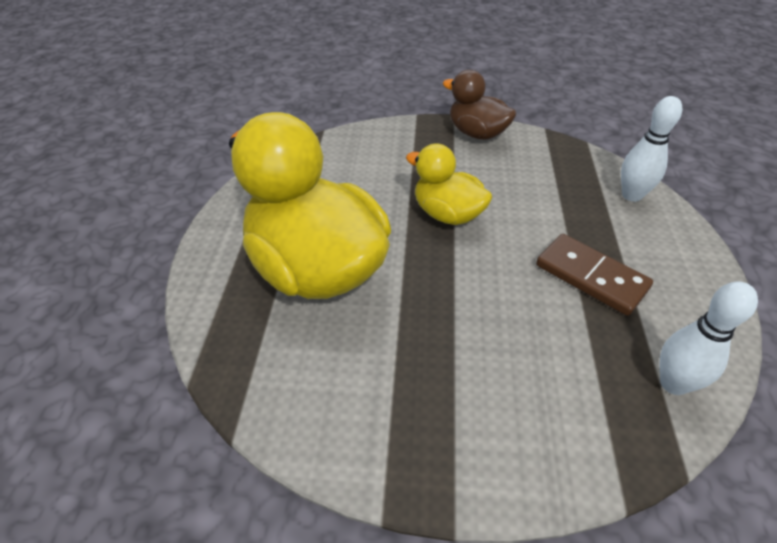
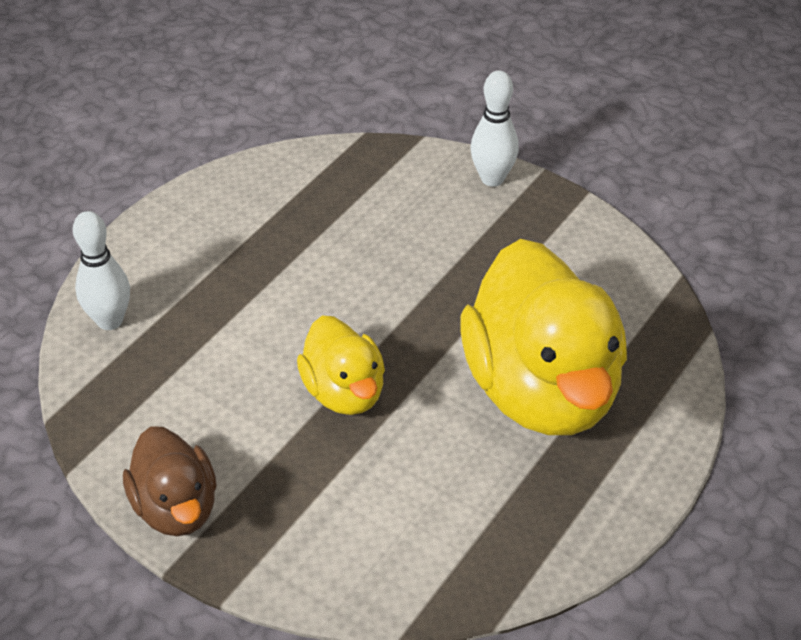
camera: 150 degrees left, 0 degrees up
brown domino [536,234,653,316] -> none
white bowling pin [659,281,758,395] -> white bowling pin moved to [470,71,519,187]

